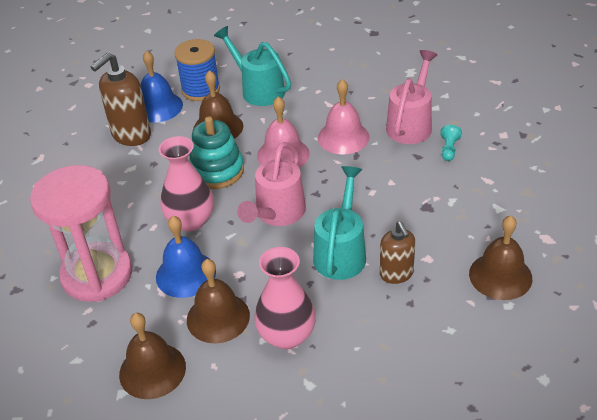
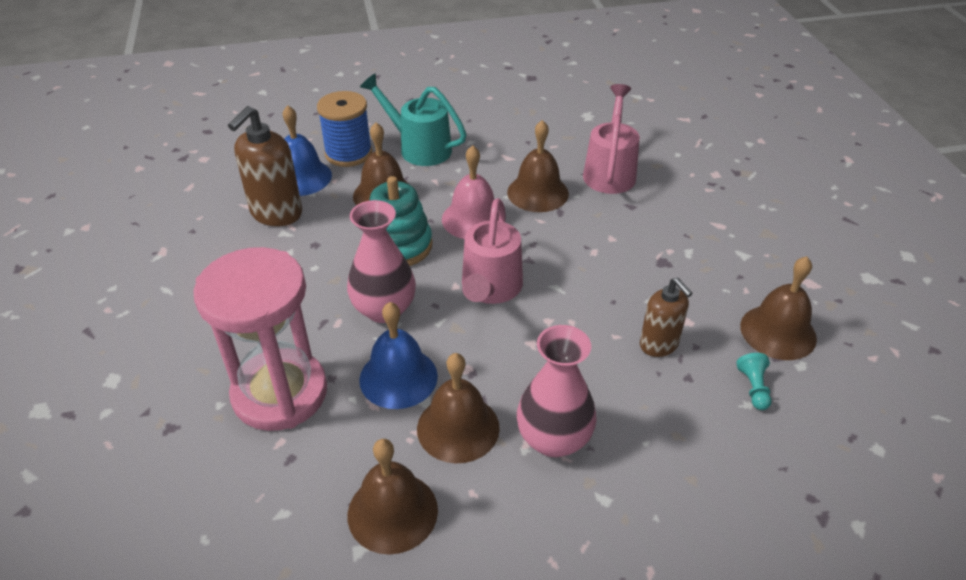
camera: 15 degrees left, 0 degrees up
turquoise watering can [313,166,366,280] -> none
pink bell [318,79,369,154] -> brown bell [507,120,569,212]
turquoise pawn [440,125,462,161] -> turquoise pawn moved to [736,353,772,410]

